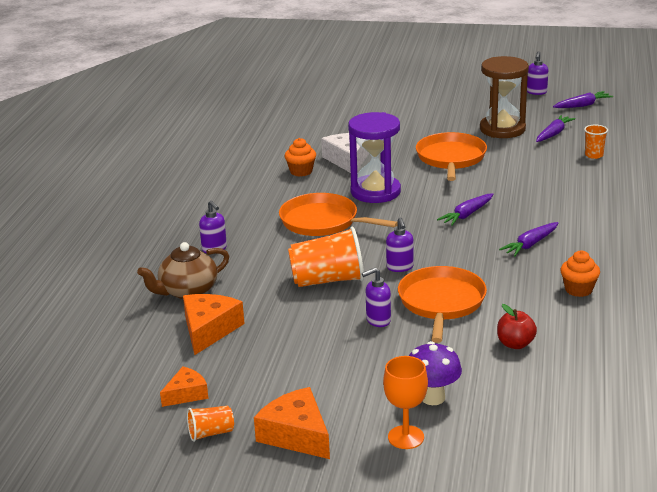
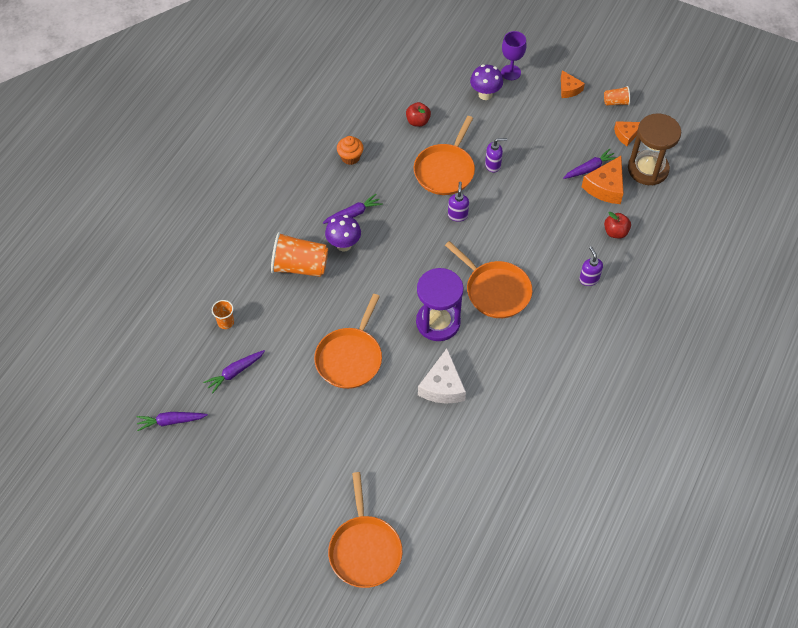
camera: 165 degrees left, 30 degrees up
brown teapot [137,242,229,299] -> red apple [604,212,631,238]
orange cheese [254,387,330,459] -> orange cheese [561,70,585,98], size x0.62
orange cupcake [285,138,316,177] -> none
orange cup [288,227,364,287] -> orange cup moved to [271,232,328,277]
orange goblet [383,356,428,449] -> purple goblet [501,31,527,80]
purple carrot [437,193,493,226] -> purple carrot moved to [563,149,616,179]
brown hourglass [480,56,529,138] -> brown hourglass moved to [628,114,681,185]
purple soap dispenser [527,51,548,95] -> none
none -> purple mushroom [325,215,361,251]
none -> orange pan [328,472,402,588]

